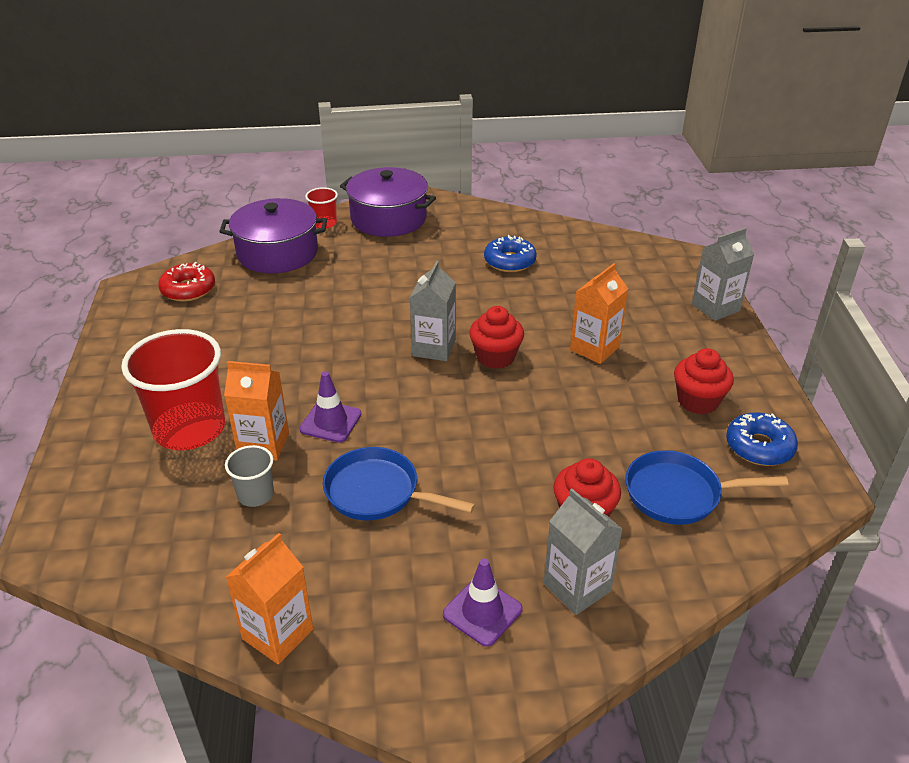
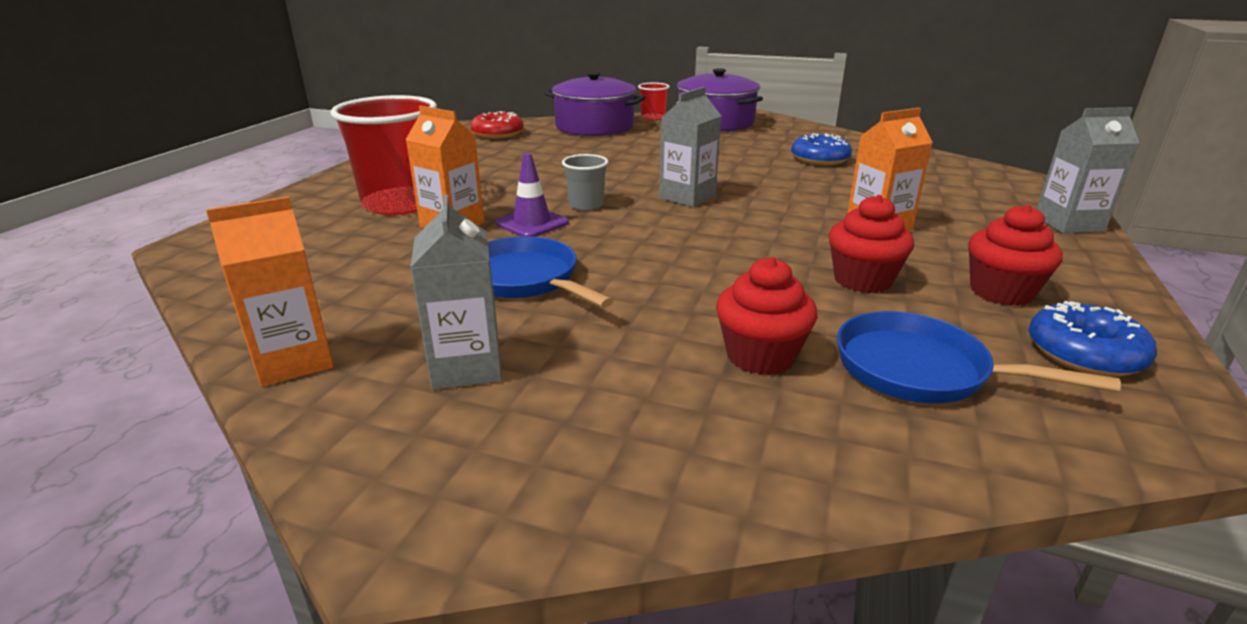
camera: 25 degrees right, 10 degrees down
grey cup [225,445,274,507] -> grey cup moved to [562,154,608,211]
purple traffic cone [443,559,522,647] -> none
red cupcake [469,306,524,369] -> red cupcake moved to [829,195,914,293]
grey carton [544,489,622,615] -> grey carton moved to [410,195,502,390]

